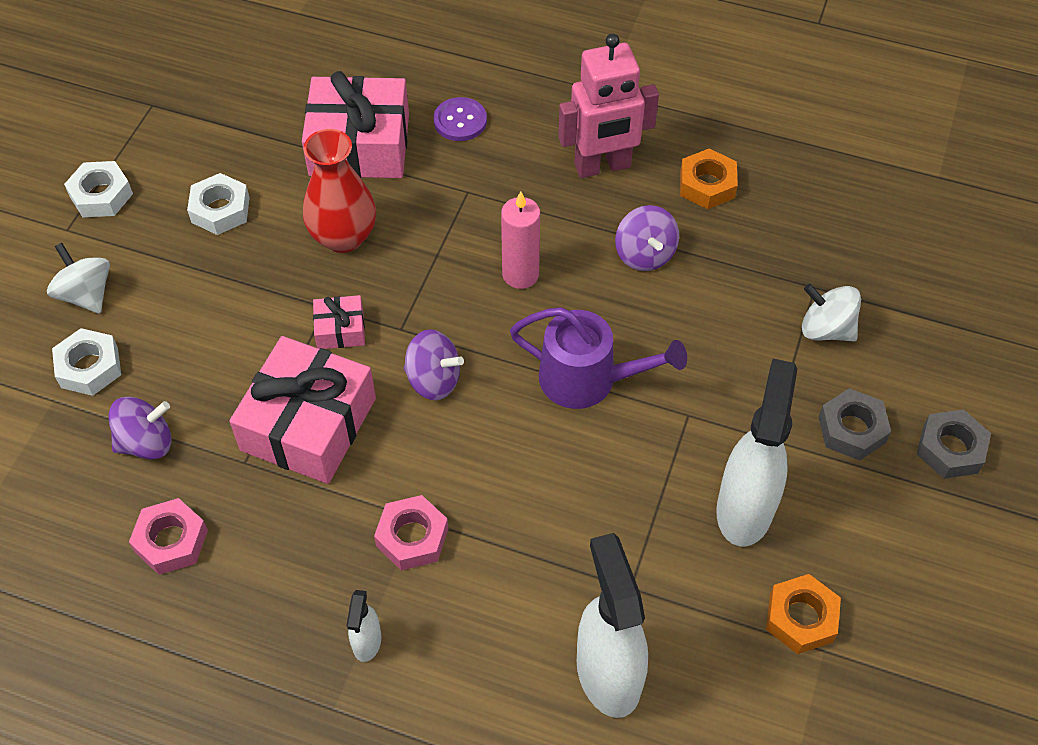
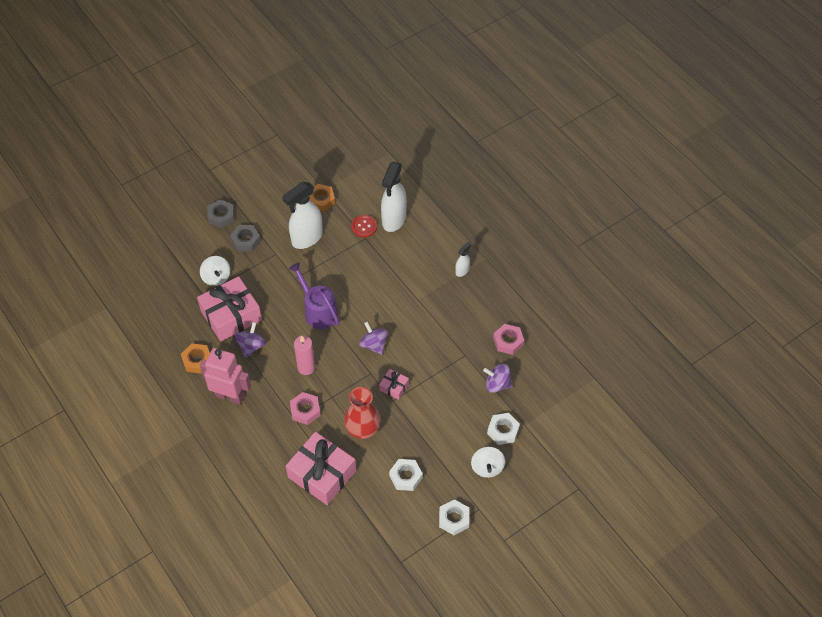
camera: 145 degrees left, 0 degrees up
pink gift [229,336,376,484] -> pink gift moved to [197,276,262,341]
pink nut [374,495,448,571] -> pink nut moved to [290,392,320,425]
purple button [433,97,487,141] -> none
none -> red button [351,215,377,238]

